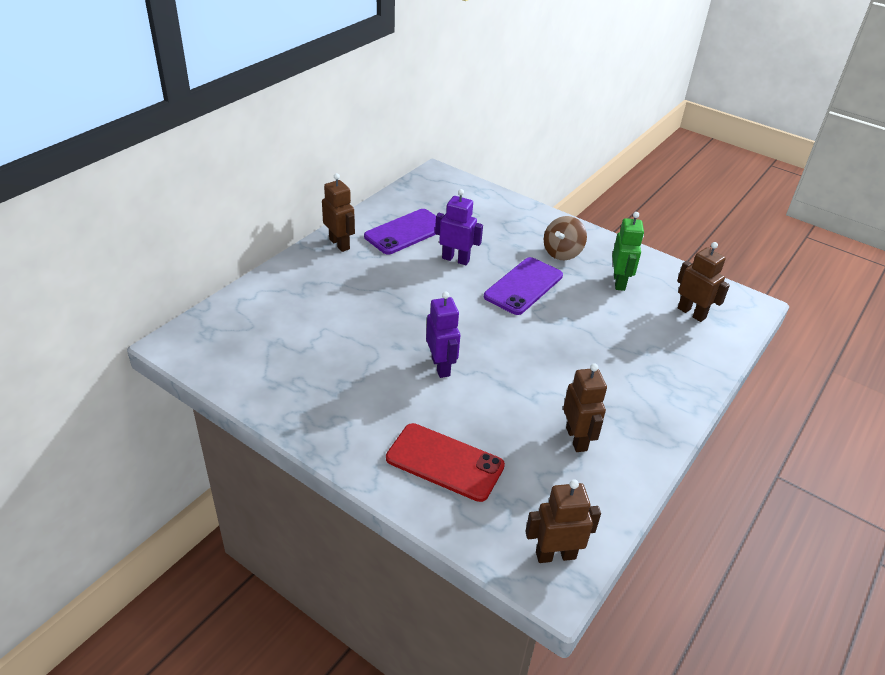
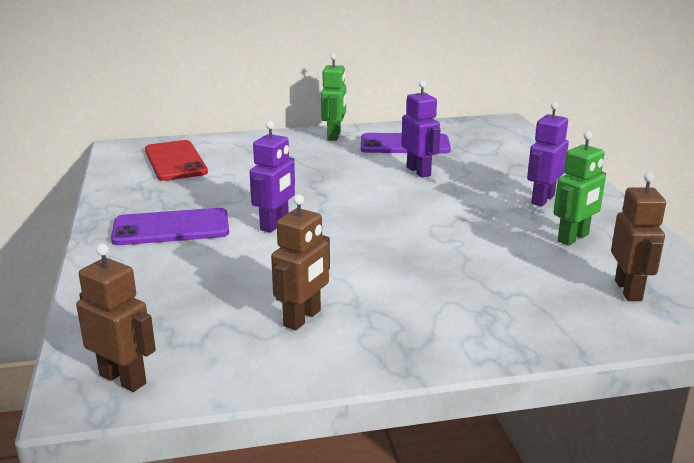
camera: 45 degrees right, 15 degrees down
brown robot [322,173,355,252] -> green robot [321,53,346,141]
red phone [386,423,505,502] -> red phone moved to [145,140,208,181]
purple phone [484,257,563,315] -> purple phone moved to [111,208,229,245]
brown spinning top [544,216,587,260] -> purple robot [527,102,569,206]

